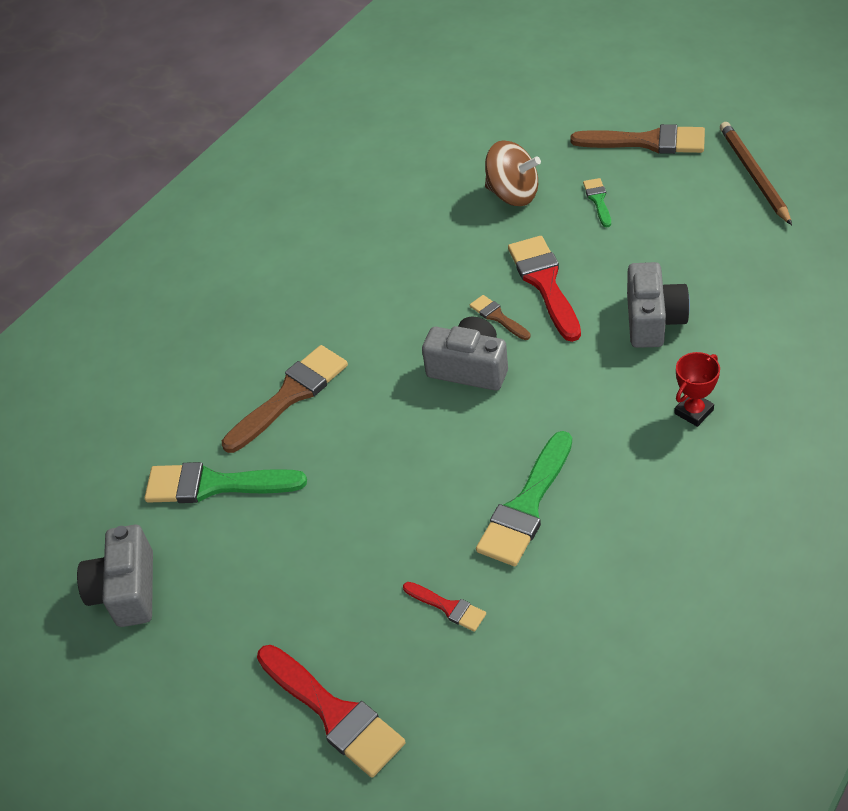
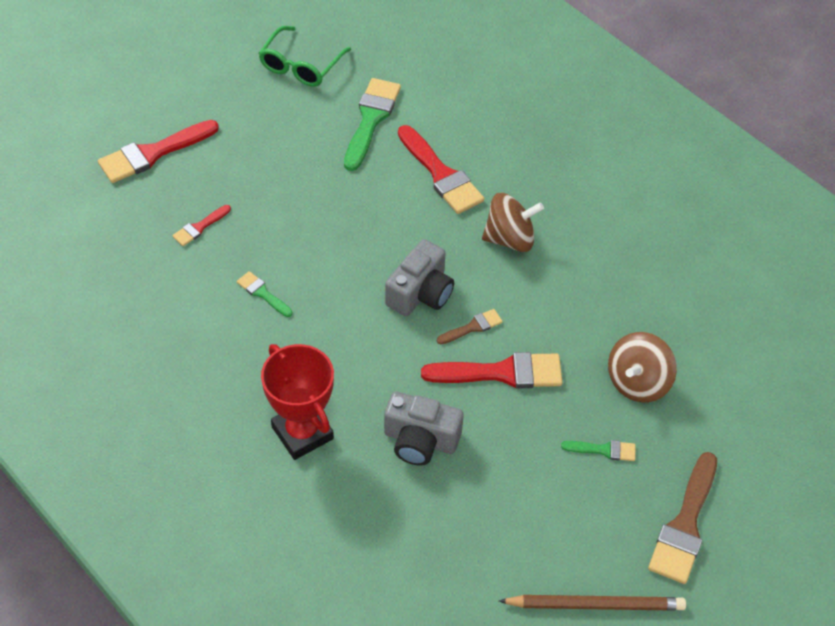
camera: 95 degrees right, 5 degrees up
grey camera [77,525,153,627] -> green glasses [258,26,351,87]
brown brush [222,345,348,453] -> red brush [398,125,484,214]
green brush [476,431,572,566] -> green brush [237,271,292,317], size x0.51
red trophy [674,352,720,427] -> red trophy [261,344,334,460], size x1.83
none -> brown spinning top [482,193,544,252]

